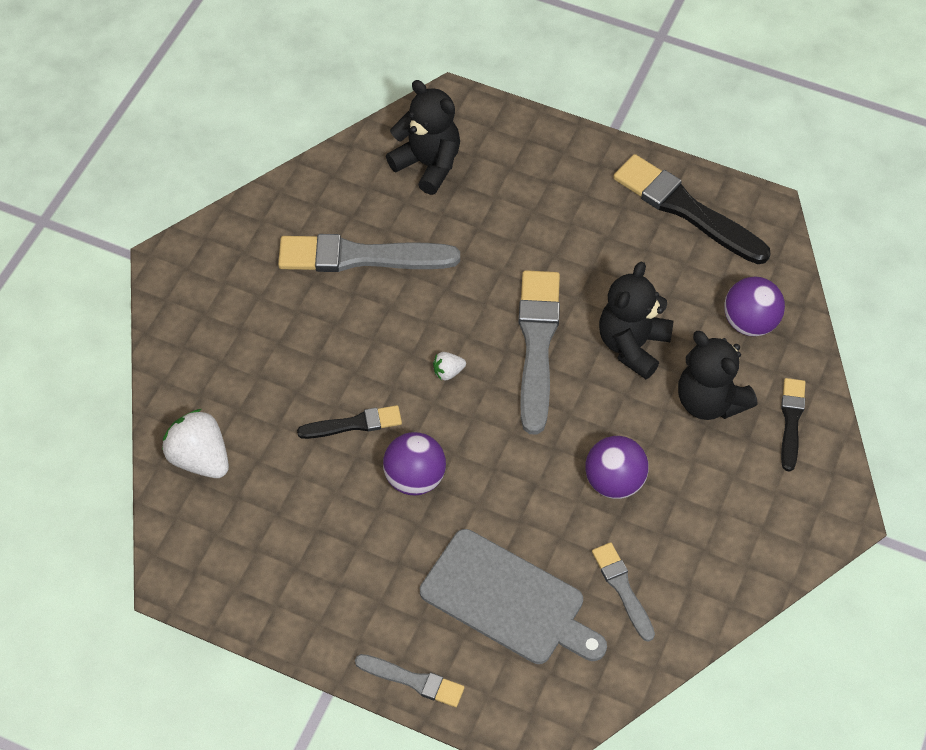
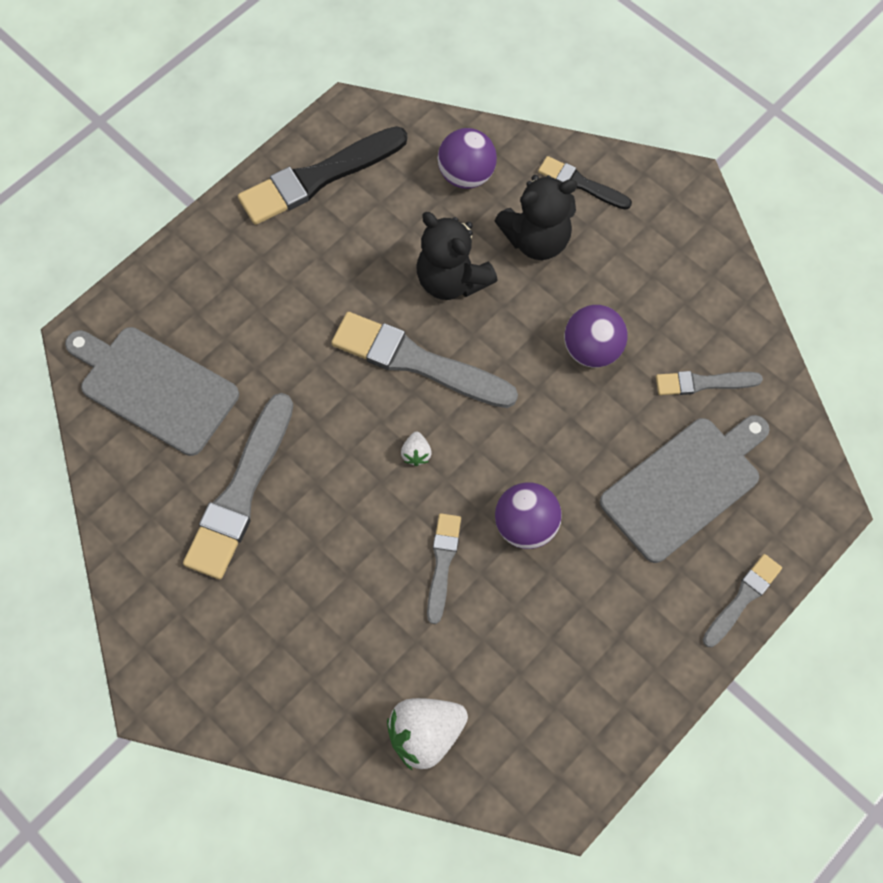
camera: 70 degrees left, 10 degrees up
black brush [297,405,402,439] -> grey brush [427,513,461,624]
black teddy bear [386,80,460,195] -> grey cutting board [65,327,239,456]

